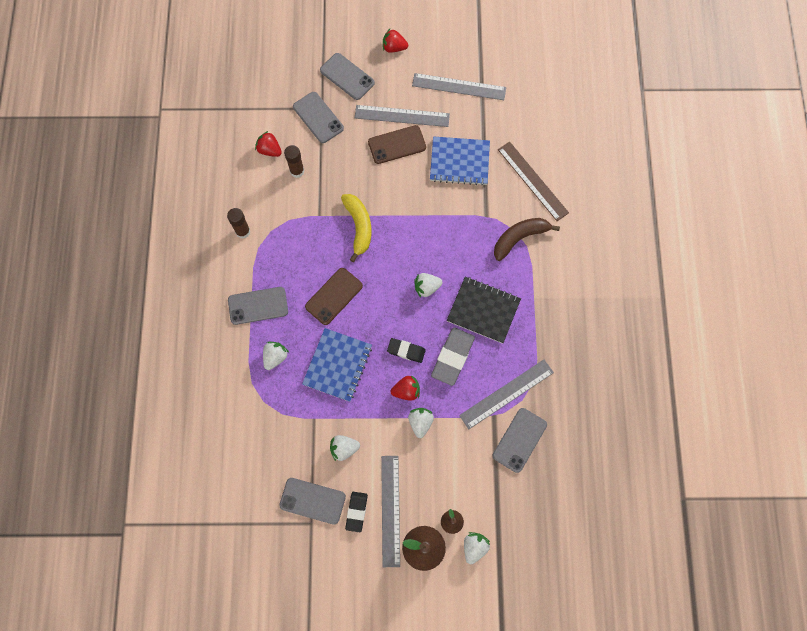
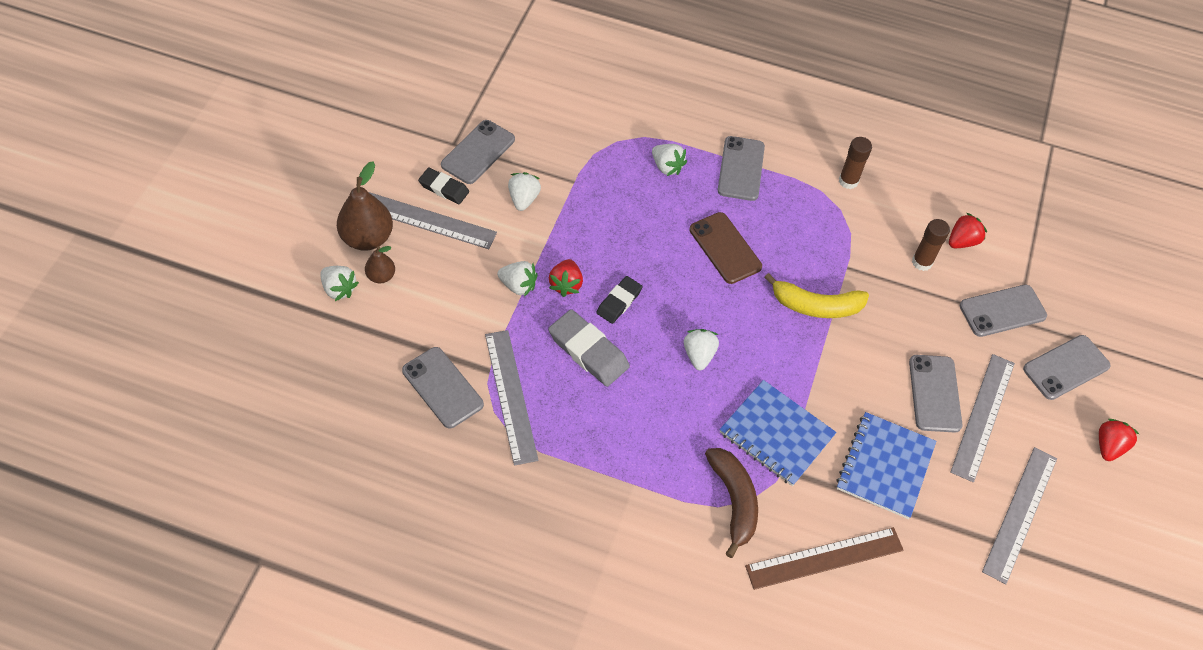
camera: 105 degrees right, 15 degrees down
blue notebook [302,328,372,402] -> blue notebook moved to [720,380,837,486]
brown phone [368,125,426,164] -> grey phone [909,355,963,433]
black notebook [447,277,521,344] -> none

